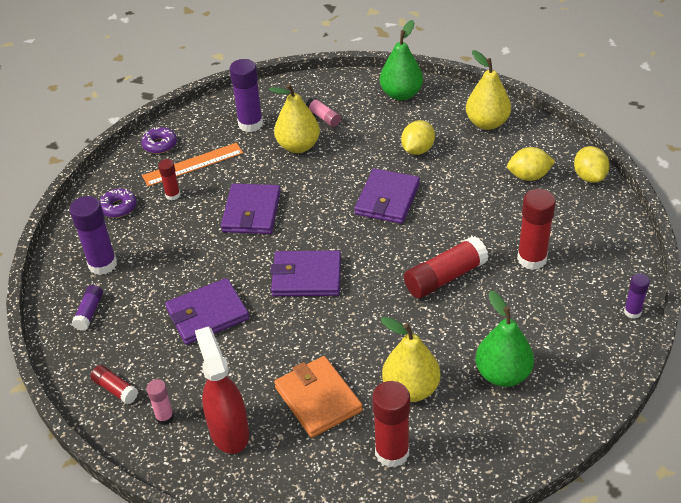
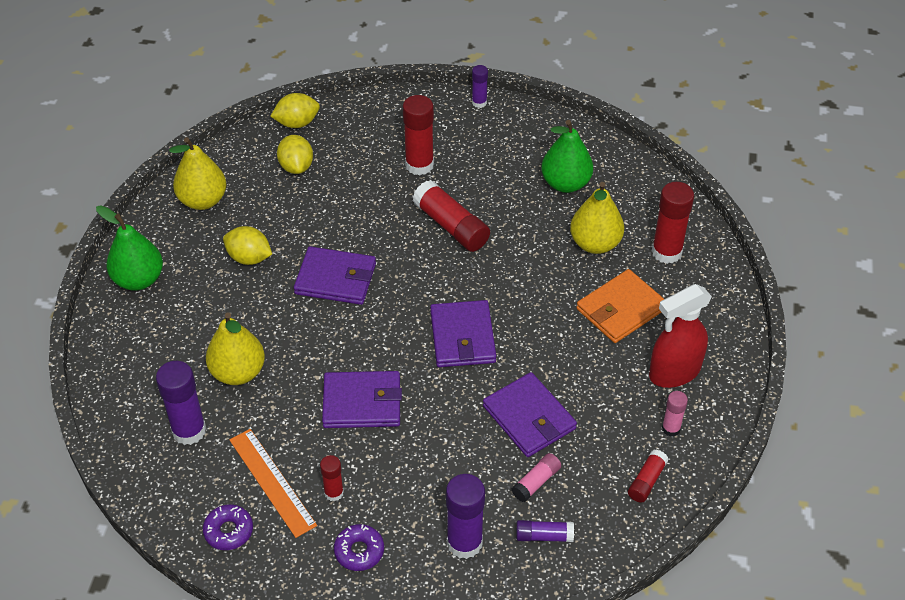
camera: 100 degrees left, 5 degrees up
pink glue stick [306,97,341,127] -> pink glue stick moved to [511,453,561,502]

